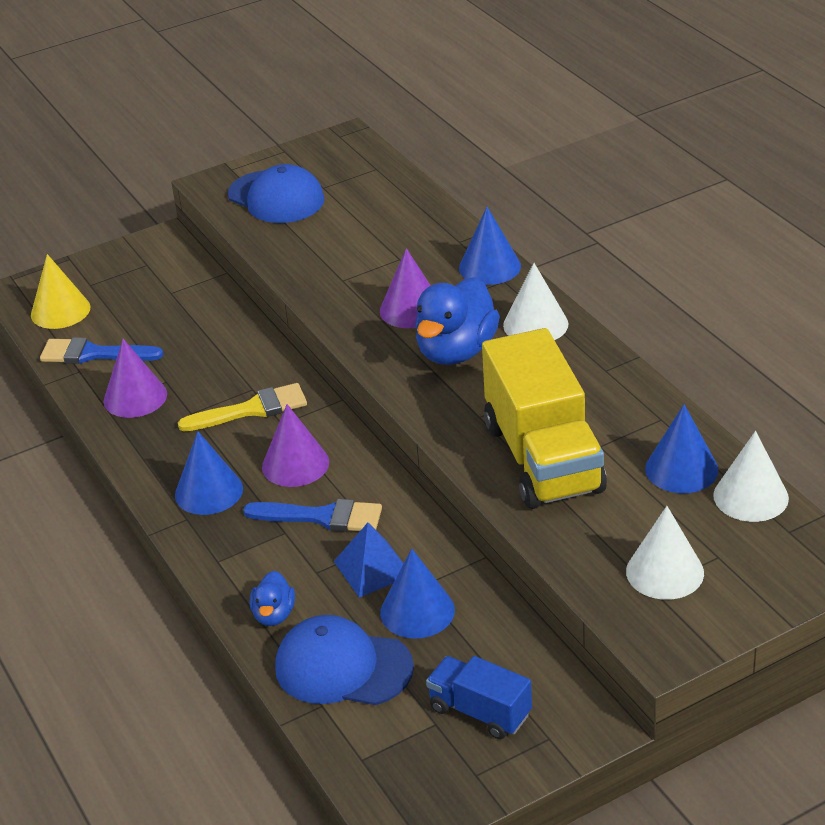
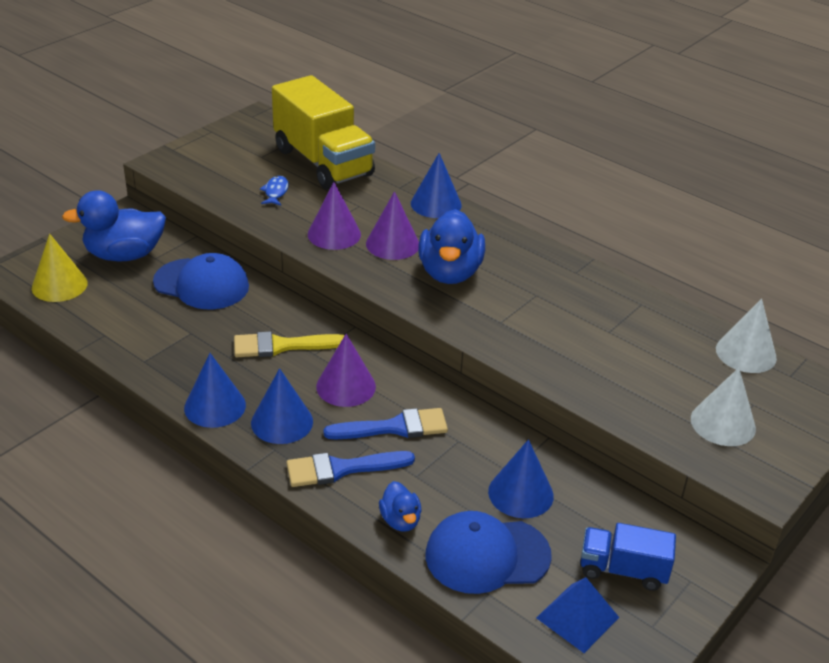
camera: 25 degrees left, 0 degrees up
blue brush [40,337,163,364] -> blue brush moved to [286,451,415,487]
purple cone [104,339,167,418] -> purple cone moved to [308,182,361,250]
yellow brush [178,383,307,431] -> yellow brush turned 150 degrees counterclockwise [234,331,345,357]
blue cap [228,164,325,223] -> blue cap moved to [153,253,249,309]
blue pyramid [334,523,404,597] -> blue pyramid moved to [536,577,620,653]
yellow truck [482,328,607,509] -> yellow truck moved to [272,75,375,189]
white cone [503,263,568,340] -> none
blue cone [645,404,719,493] -> blue cone moved to [184,353,246,428]
none -> blue duck [62,190,166,261]
none -> blue fish [260,176,289,205]

